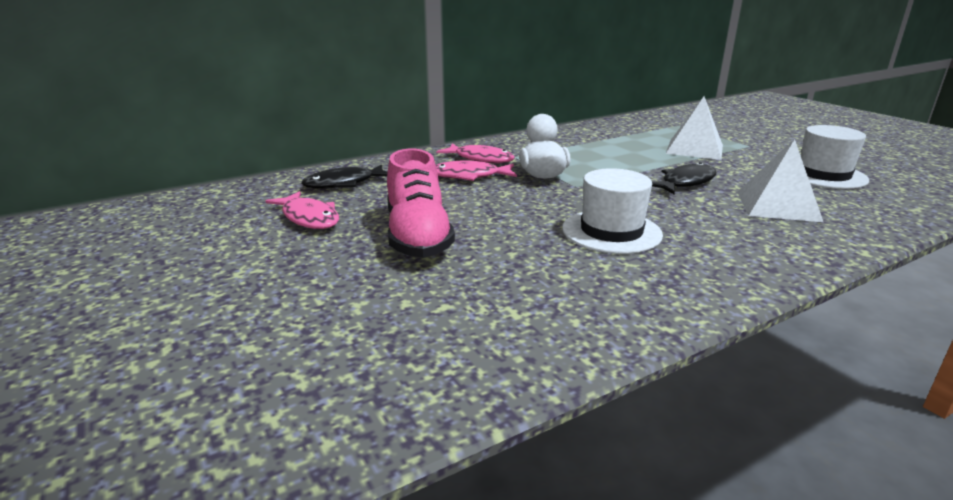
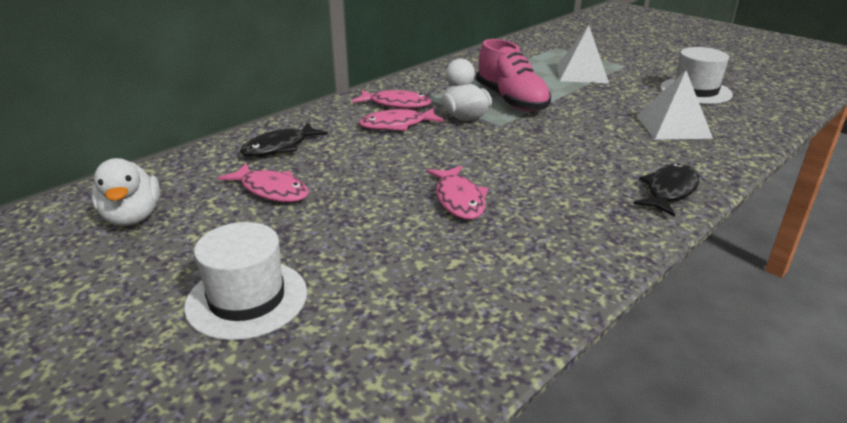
camera: 15 degrees left, 5 degrees up
pink shoe [387,149,455,258] -> pink shoe moved to [476,39,551,112]
white hat [562,168,663,254] -> white hat moved to [184,222,307,340]
black fish [652,162,716,194] -> black fish moved to [633,163,699,216]
none -> white duck [91,158,160,226]
none -> pink fish [426,166,488,220]

